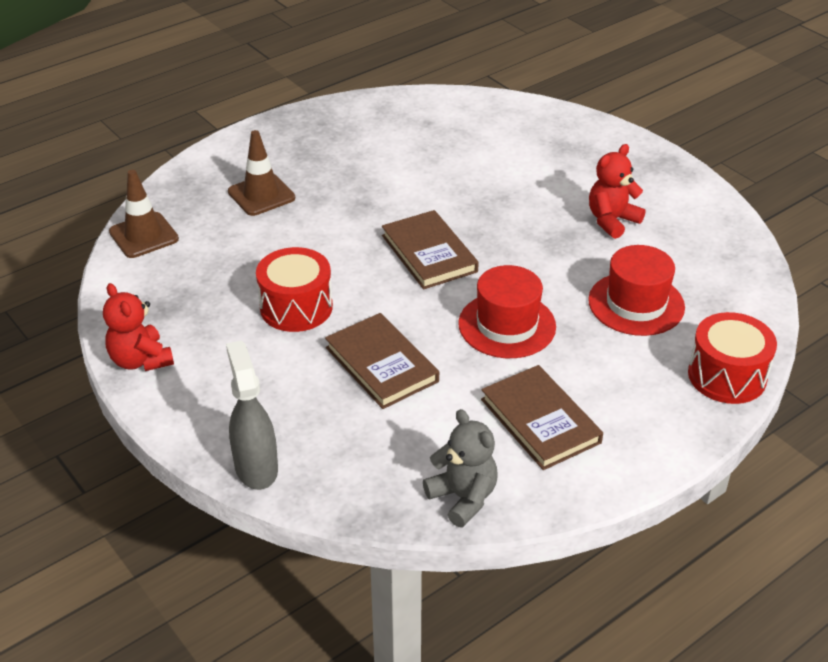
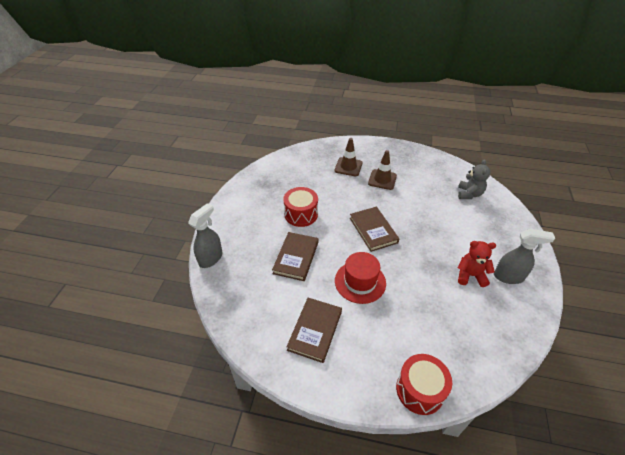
camera: 50 degrees right, 5 degrees up
red teddy bear [103,283,174,371] -> none
brown traffic cone [109,170,179,258] -> brown traffic cone moved to [368,150,397,190]
brown book [382,210,479,289] -> brown book turned 45 degrees counterclockwise [350,207,399,252]
grey teddy bear [423,409,498,527] -> grey teddy bear moved to [458,159,490,199]
red hat [588,245,685,336] -> none
none -> grey spray bottle [494,229,555,284]

